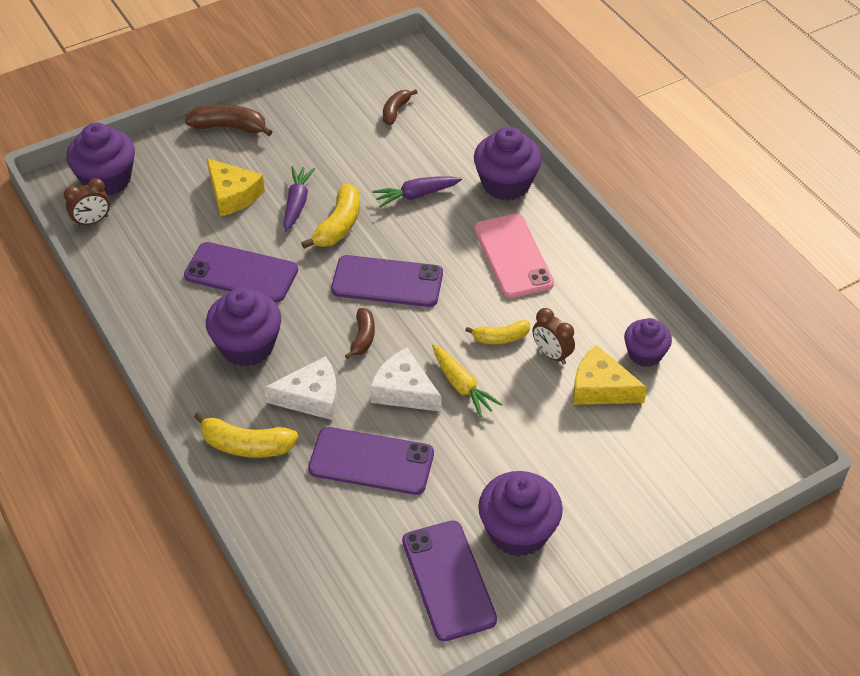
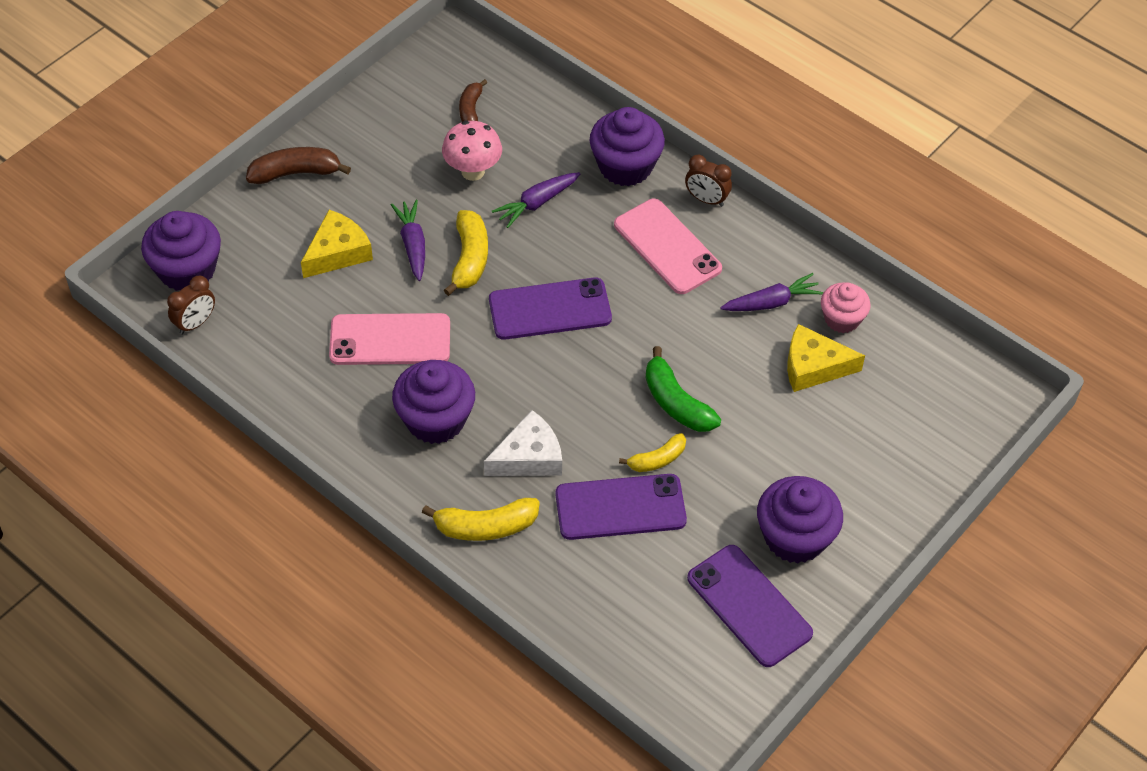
camera: 20 degrees left, 5 degrees up
purple phone [184,242,298,302] -> pink phone [329,313,450,365]
yellow cheese [207,158,265,217] -> yellow cheese turned 75 degrees counterclockwise [301,210,373,278]
brown banana [345,308,375,359] -> none
white cheese [370,348,442,412] -> none
yellow carrot [432,344,502,418] -> green banana [646,346,721,432]
yellow banana [465,320,530,344] -> yellow banana moved to [619,433,686,472]
brown clock [532,308,575,365] -> brown clock moved to [685,155,732,207]
purple cupcake [624,318,672,367] -> pink cupcake [821,282,871,333]
none -> pink mushroom [442,121,502,181]
none -> purple carrot [720,273,823,311]

